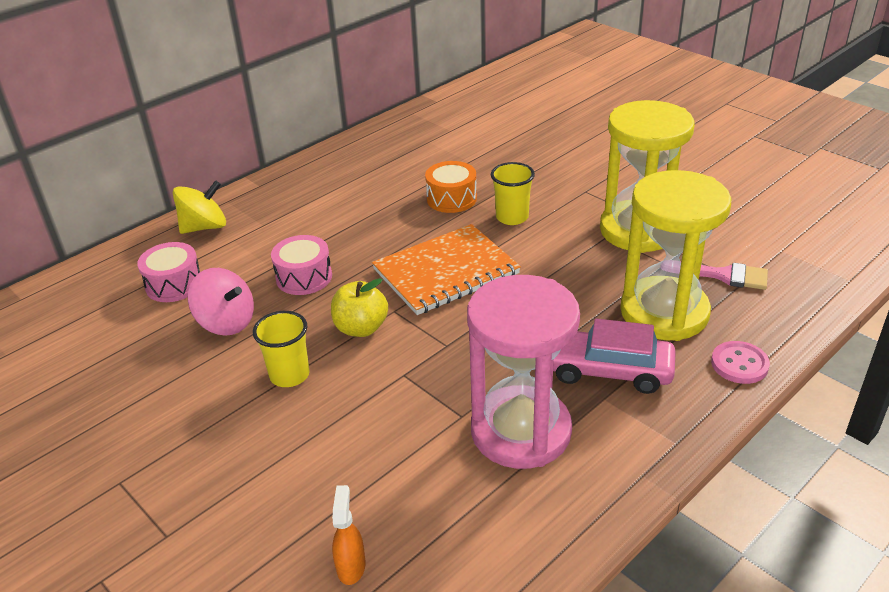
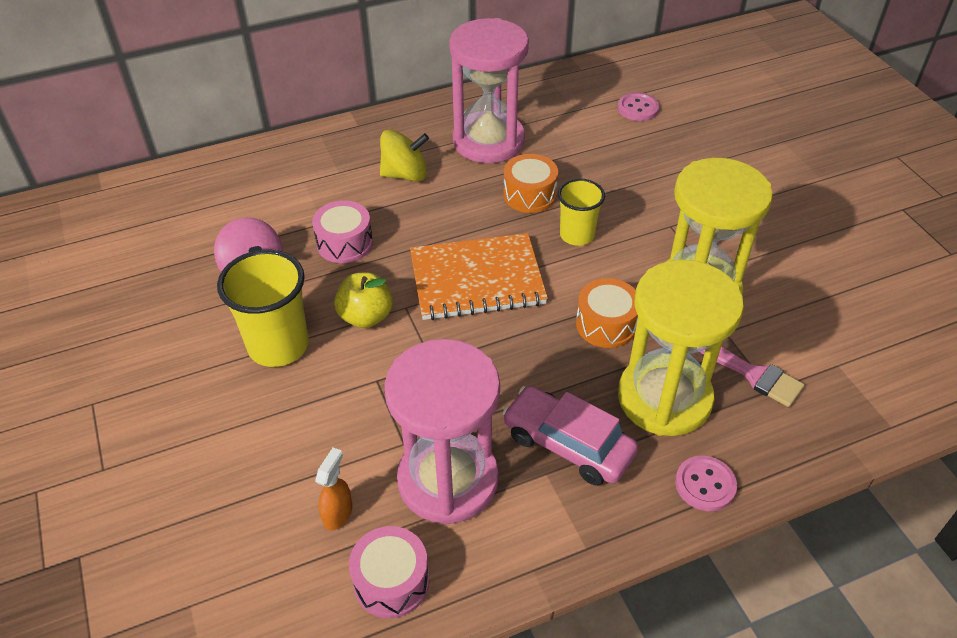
camera: 20 degrees right, 10 degrees up
pink drum [137,242,200,302] -> pink drum moved to [349,526,430,618]
yellow spinning top [173,180,226,234] -> yellow spinning top moved to [380,130,429,182]
yellow cup [253,311,310,387] -> yellow cup [217,250,309,367], size x1.58
orange spray bottle [332,485,366,585] -> orange spray bottle moved to [315,448,352,530]
none -> pink hourglass [449,18,529,163]
none -> orange drum [576,278,638,348]
none -> pink button [618,92,659,121]

